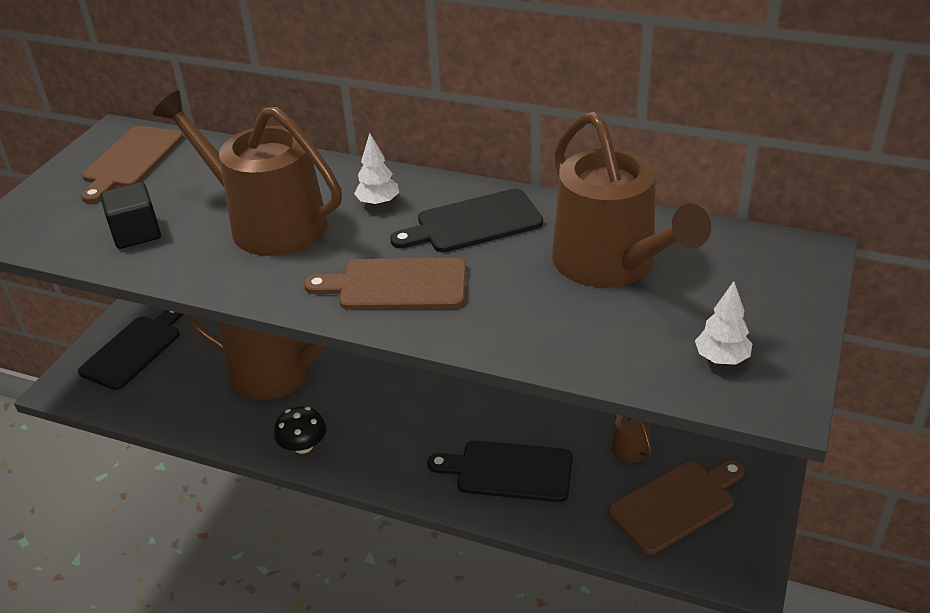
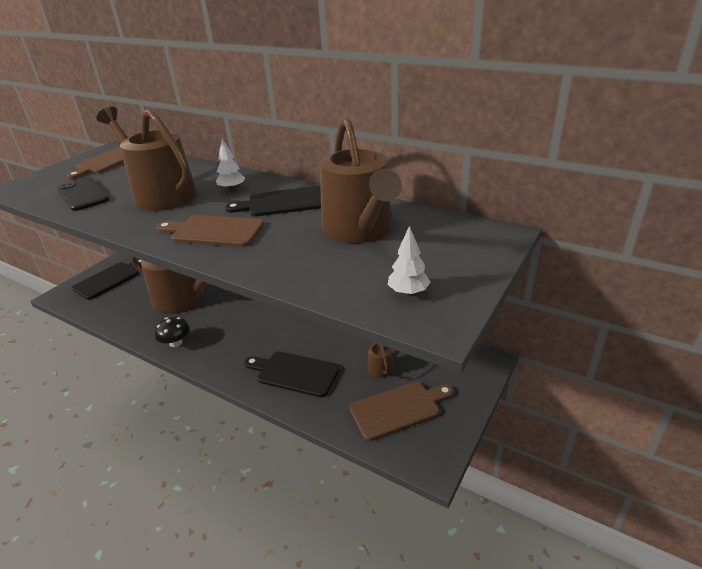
camera: 10 degrees right, 5 degrees down
black cube [100,182,161,249] -> black phone [57,178,109,211]

